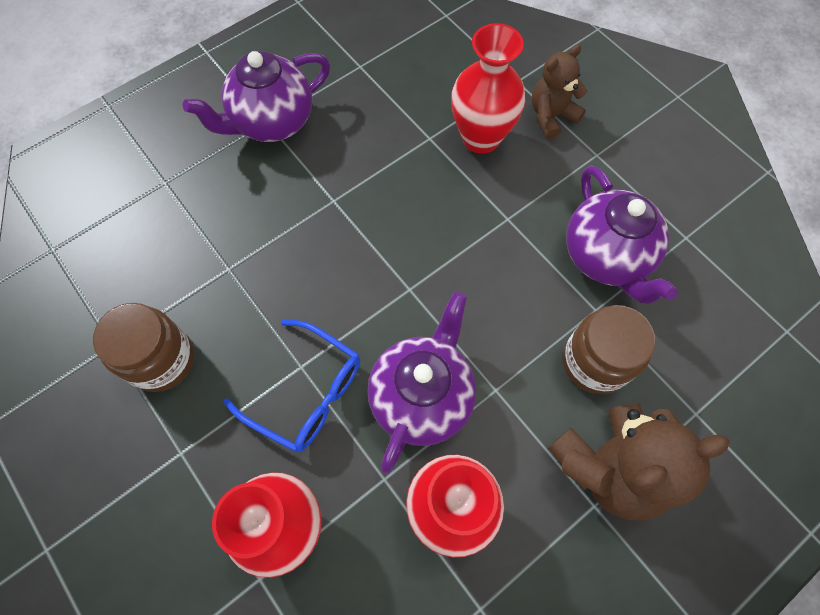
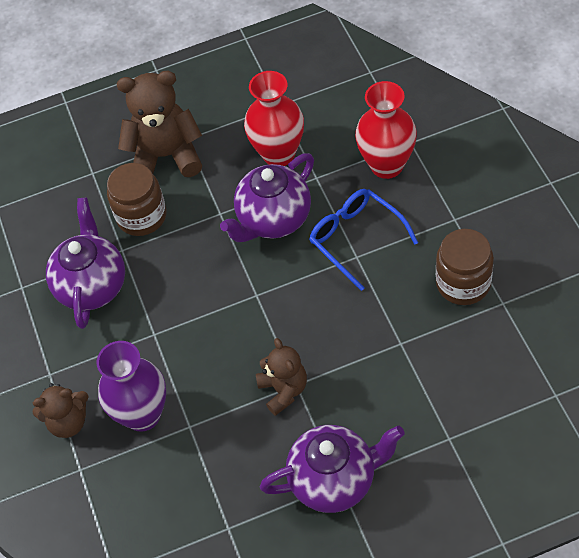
camera: 155 degrees left, 10 degrees down
red vase [451,23,525,154] -> purple vase [97,341,166,432]
none -> brown teddy bear [256,338,307,416]

